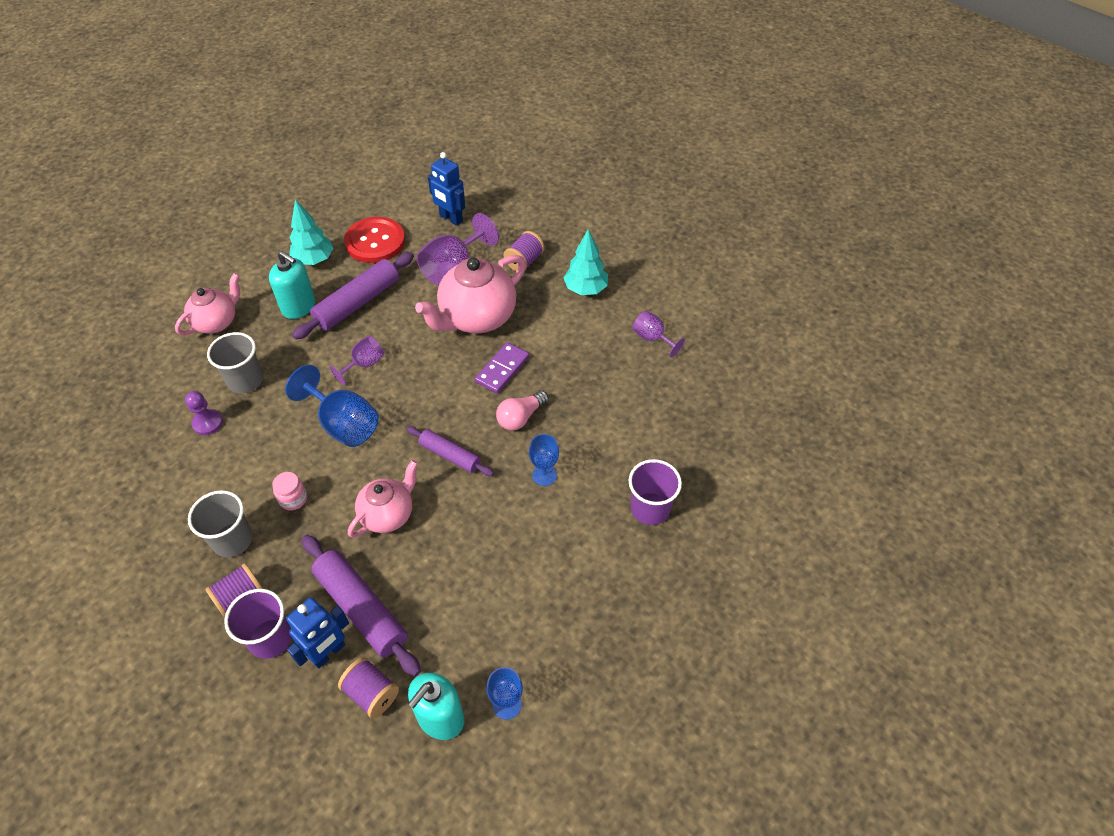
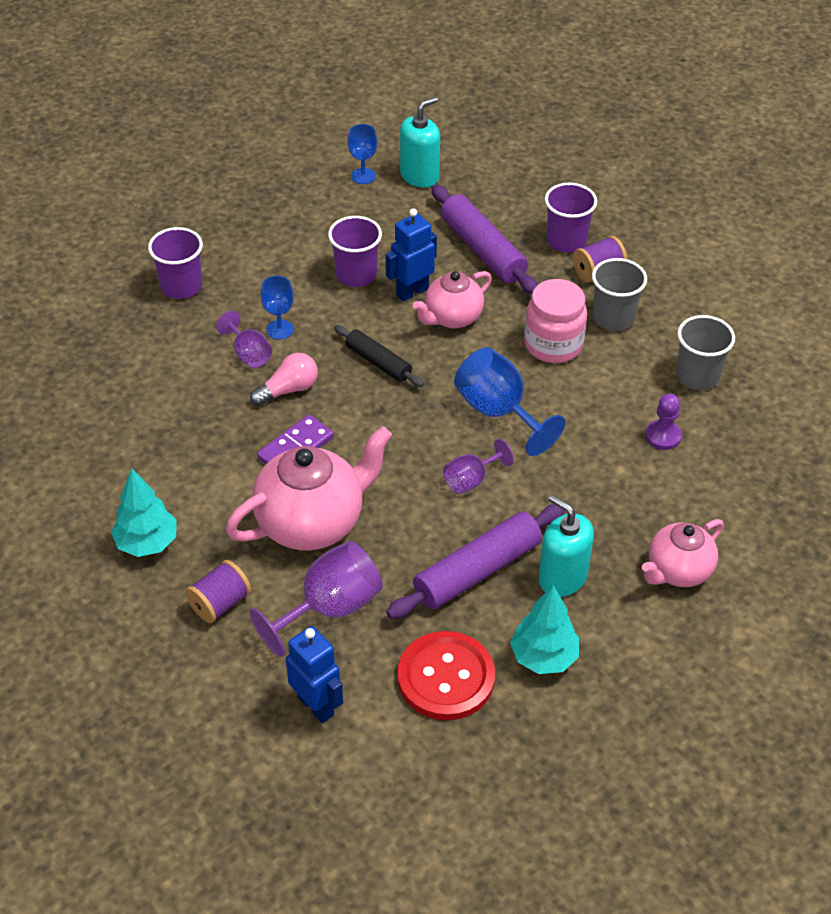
camera: 170 degrees left, 5 degrees down
grey cup [207,332,263,393] -> grey cup moved to [676,315,735,390]
pink jar [272,472,307,511] -> pink jar [524,279,587,363], size x1.89
blue robot [286,597,349,669] -> blue robot moved to [386,208,437,302]
purple spool [338,657,399,718] -> none
purple rolling pin [406,426,494,476] -> black rolling pin [334,325,424,387]
purple goblet [632,310,685,357] -> purple goblet moved to [216,311,272,368]
none -> purple cup [328,216,382,287]

